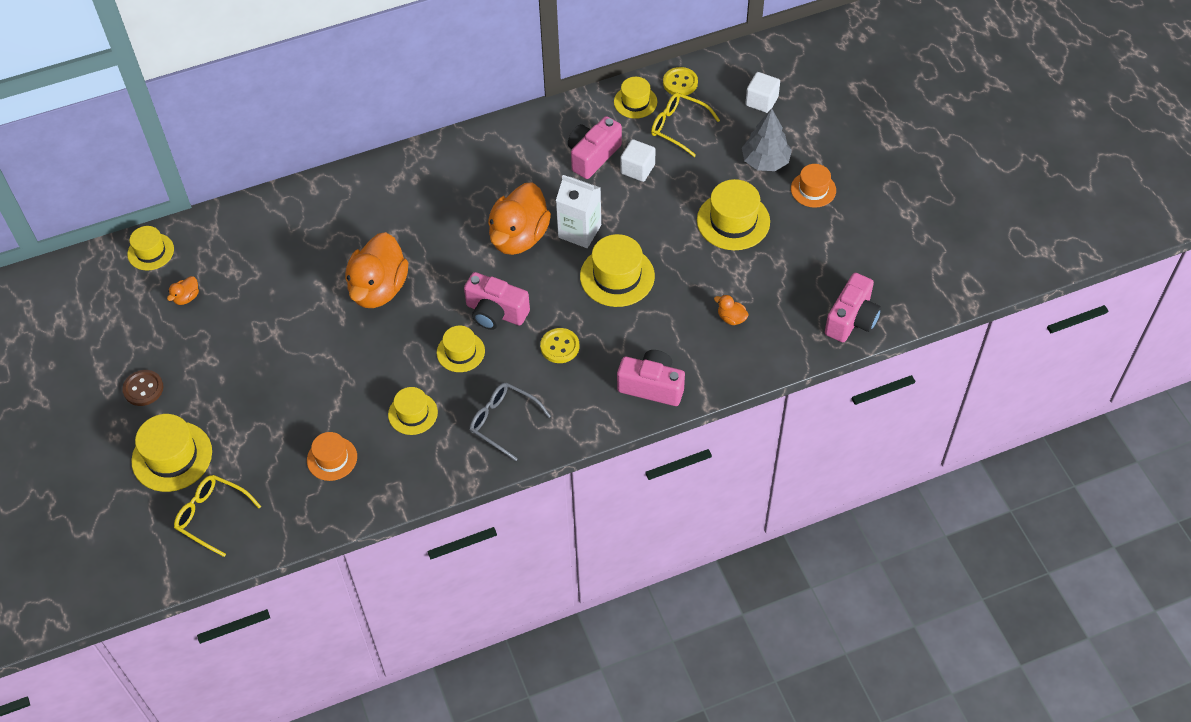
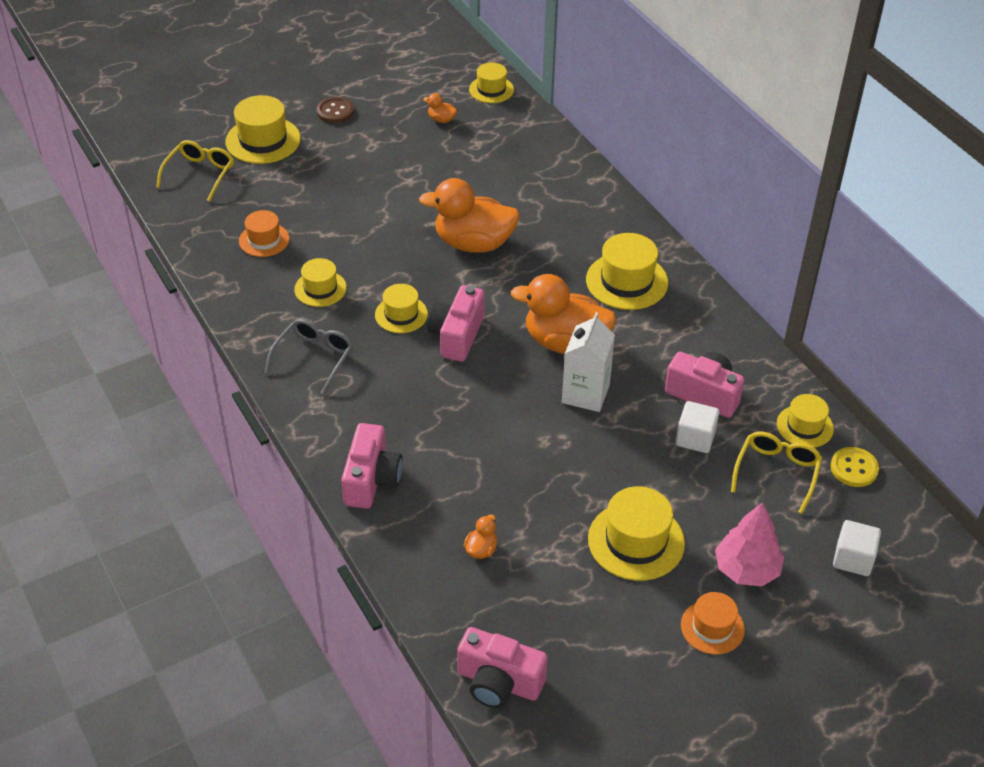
camera: 80 degrees right, 10 degrees down
yellow button [540,328,579,363] -> none
yellow hat [580,234,655,307] -> yellow hat moved to [586,233,668,310]
grey tree [742,108,792,171] -> pink tree [715,502,784,586]

